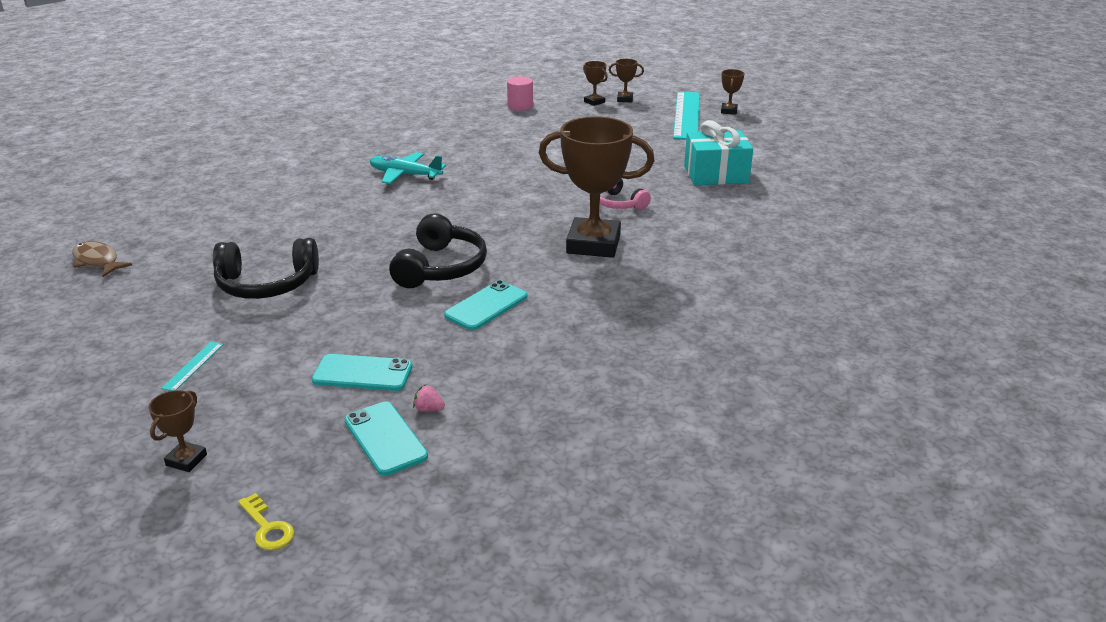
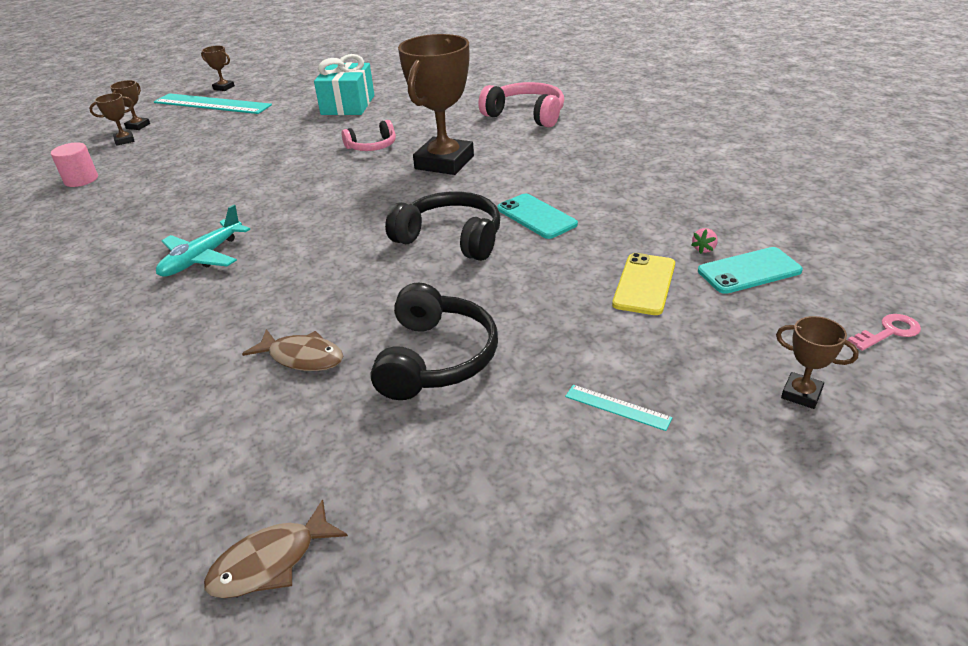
camera: 75 degrees left, 5 degrees up
yellow key [238,493,294,550] -> pink key [848,314,921,351]
turquoise phone [312,354,413,391] -> yellow phone [612,253,675,315]
none -> brown fish [242,329,343,371]
none -> pink headphones [478,82,564,127]

